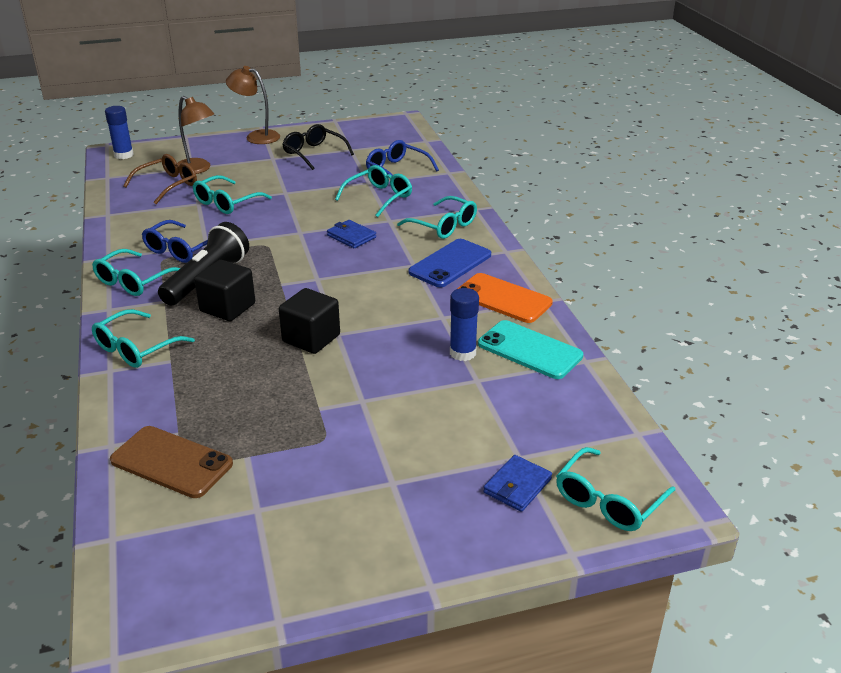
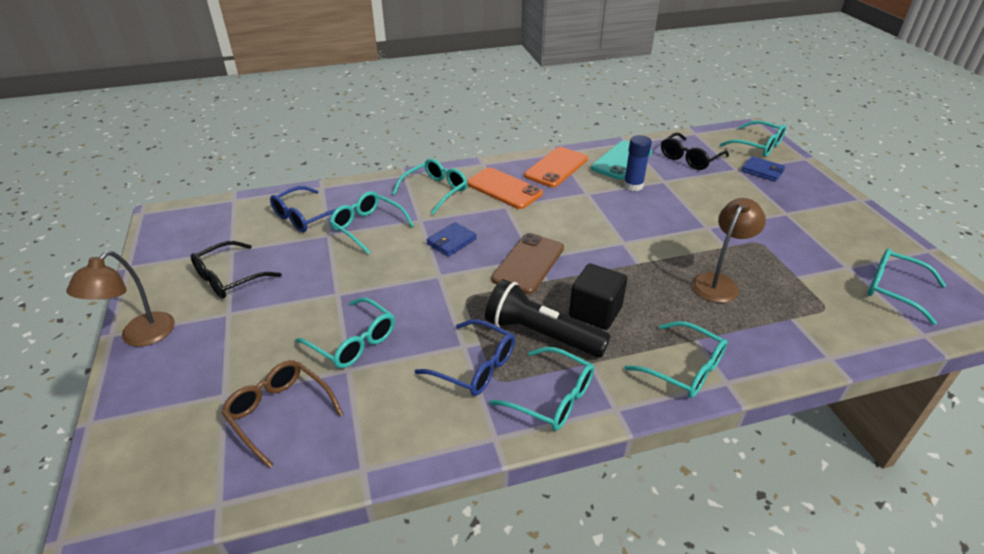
camera: 90 degrees left, 5 degrees up
blue glue stick [105,106,134,159] -> none
brown phone [110,426,233,498] -> brown phone moved to [491,233,564,294]
brown lamp [178,96,214,174] -> brown lamp moved to [692,198,766,303]
black cube [279,288,340,354] -> none
blue phone [408,239,491,287] -> orange phone [467,167,543,209]
none -> black glasses [661,132,729,170]
none -> turquoise glasses [867,248,946,325]

